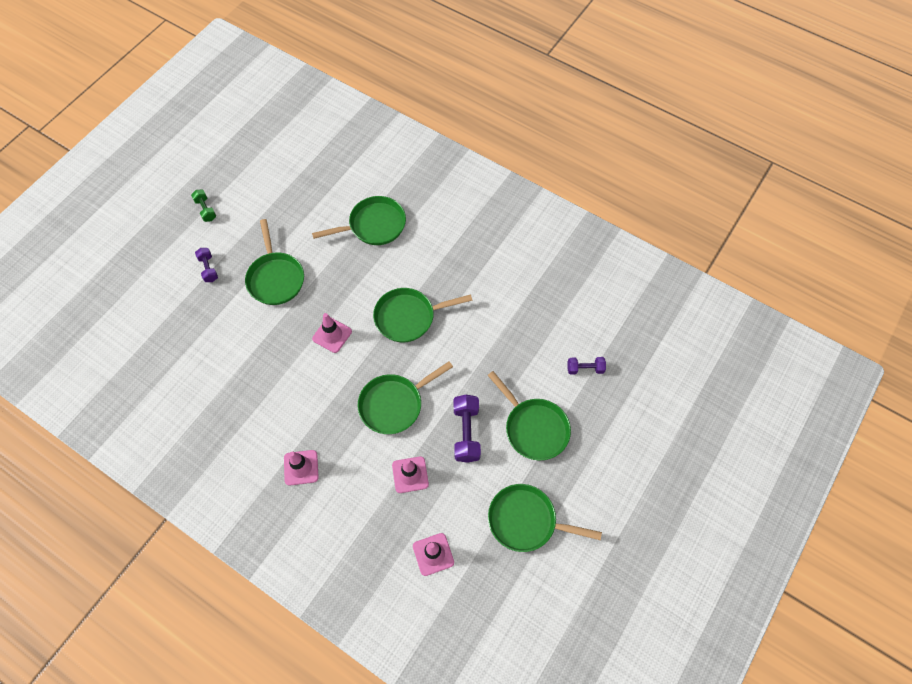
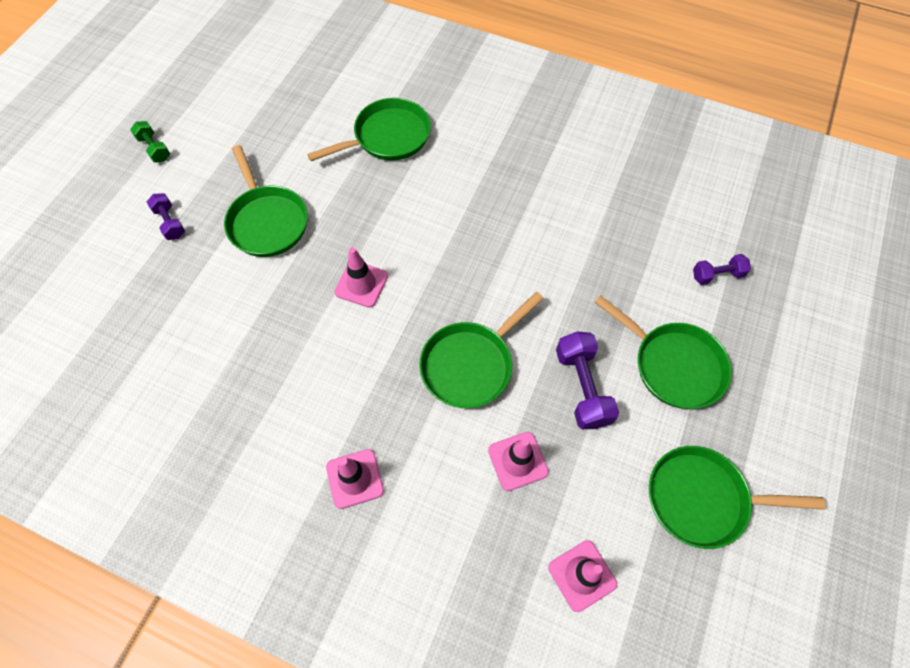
camera: 10 degrees left, 0 degrees up
green pan [373,288,472,342] -> none

